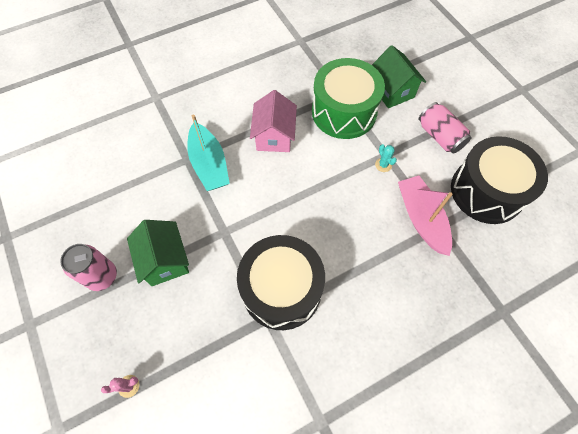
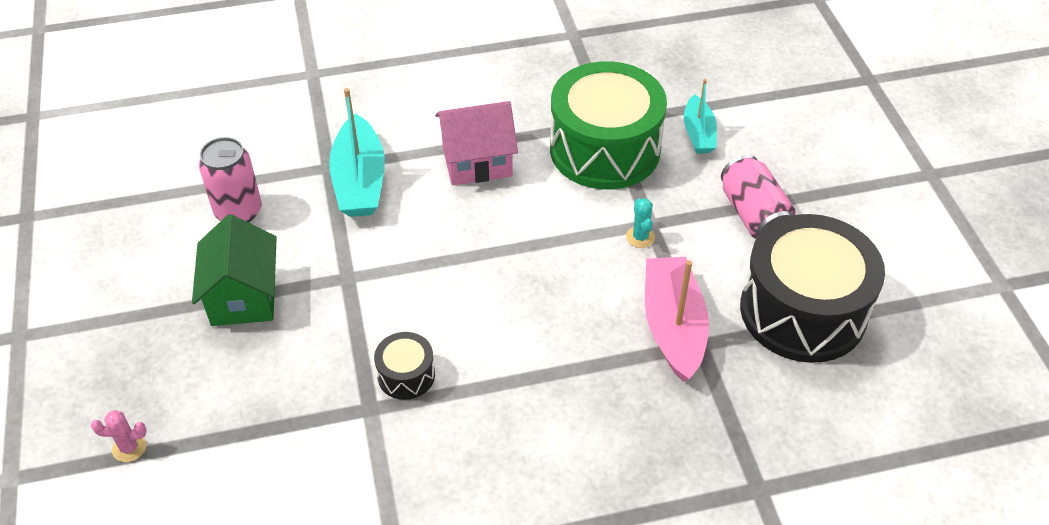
camera: 15 degrees right, 15 degrees down
pink can [60,244,117,291] -> pink can moved to [199,137,261,223]
black drum [237,235,325,330] -> black drum [374,332,435,400], size x0.44
pink house [250,90,297,152] -> pink house turned 60 degrees clockwise [435,101,518,185]
green house [372,45,426,108] -> turquoise boat [684,79,717,154]

